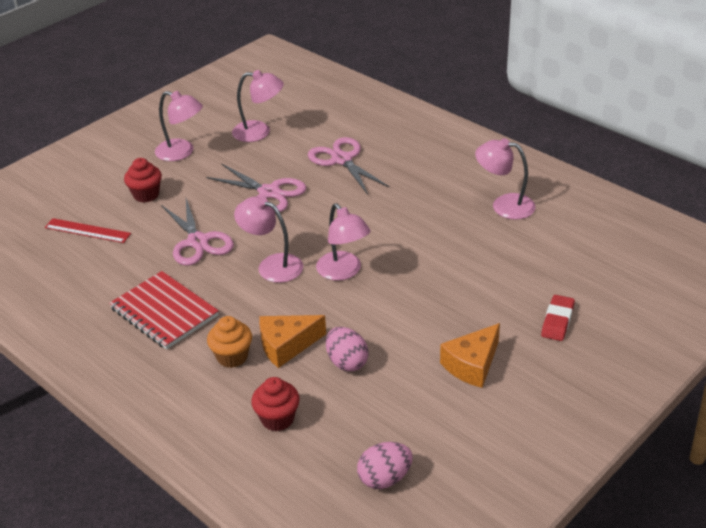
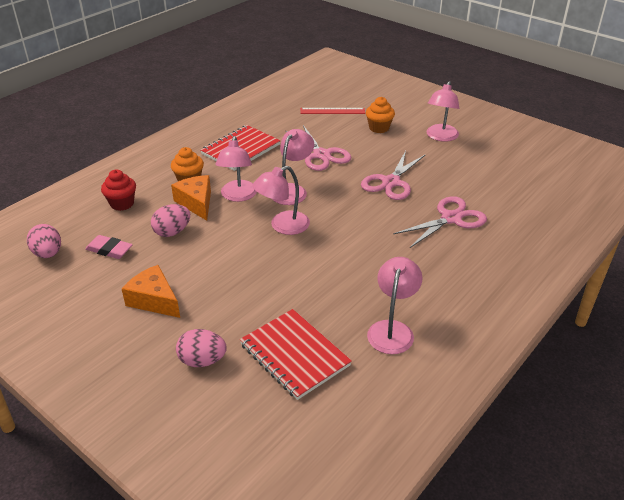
camera: 85 degrees right, 0 degrees up
red ruler [45,218,131,243] -> red ruler turned 75 degrees clockwise [300,108,365,114]
red cupcake [124,158,162,203] -> orange cupcake [366,97,395,133]
pink scissors [161,199,234,266] -> pink scissors turned 90 degrees counterclockwise [286,125,351,171]
pink lamp [232,70,284,142] -> pink lamp moved to [216,136,257,202]
red eraser [541,295,575,341] -> pink egg [176,329,227,367]
none -> pink eraser [85,235,133,259]
none -> red notebook [240,309,352,400]

